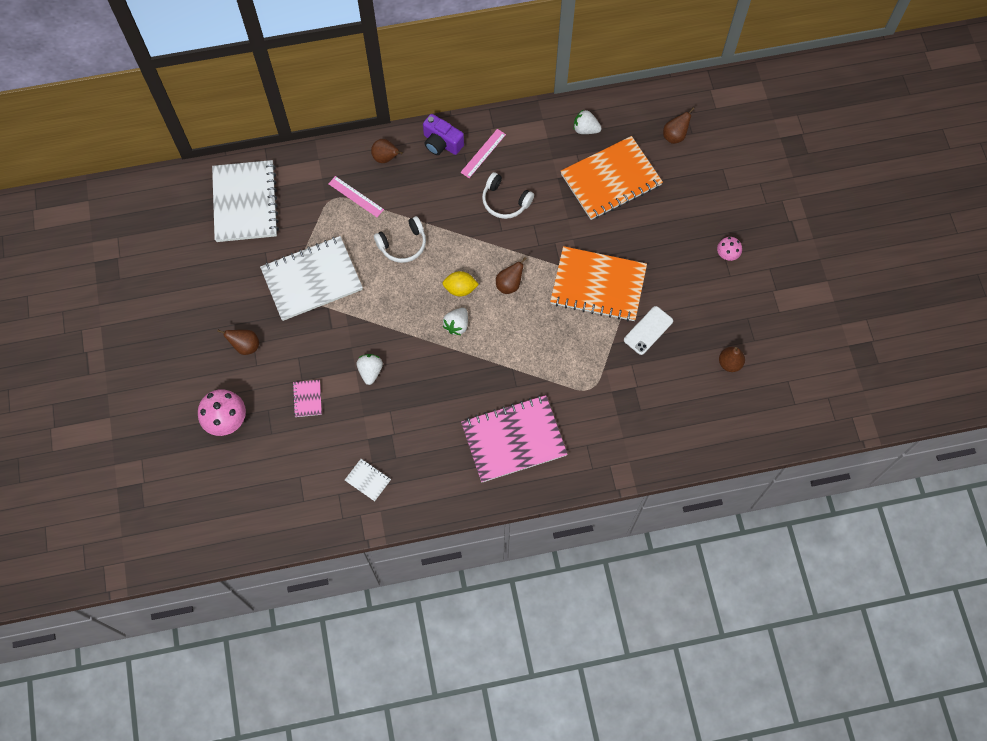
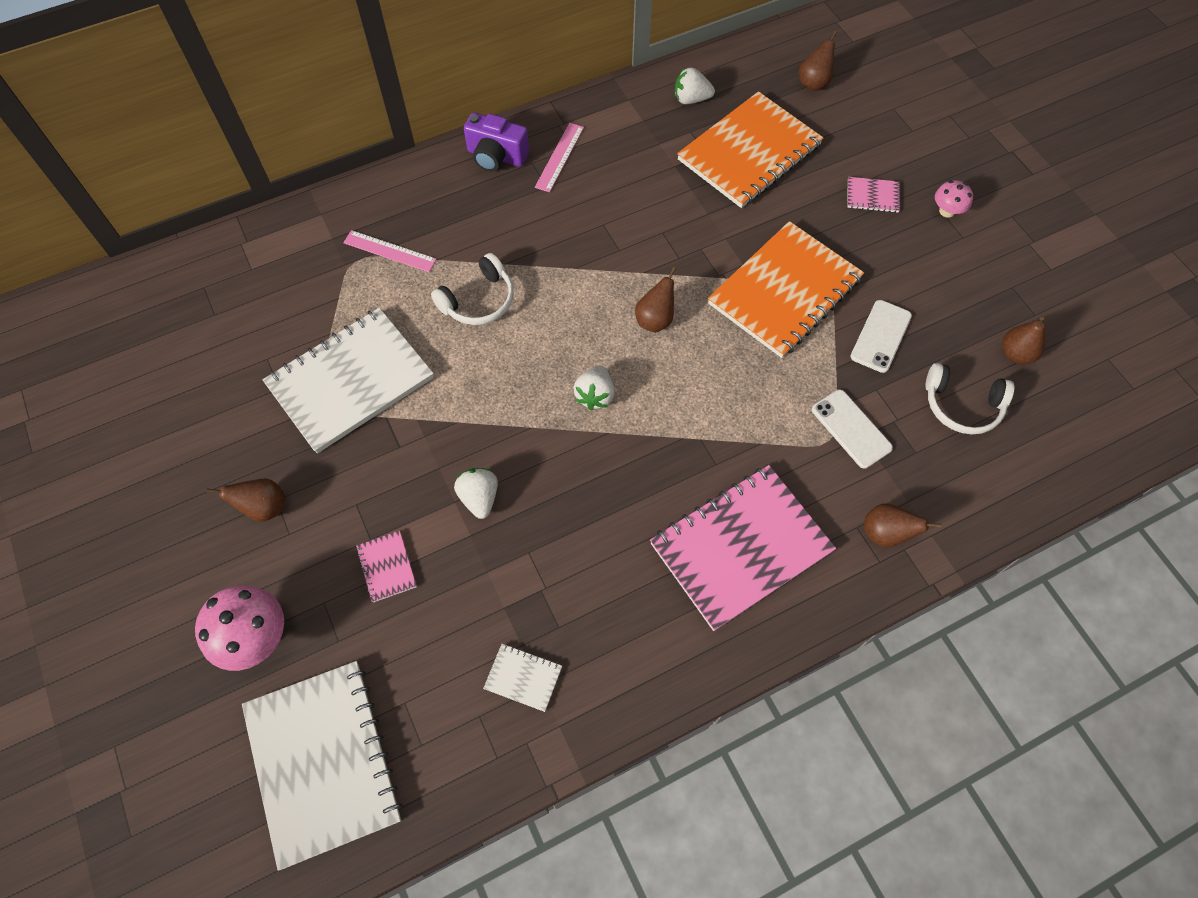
camera: 15 degrees left, 5 degrees down
white notebook [212,160,279,242] -> white notebook moved to [242,661,402,871]
brown pear [371,139,403,163] -> brown pear moved to [864,503,941,548]
yellow lemon [442,271,479,297] -> none
white headphones [482,172,534,219] -> white headphones moved to [925,363,1014,435]
orange notebook [550,246,647,322] -> orange notebook turned 45 degrees counterclockwise [708,221,864,358]
none -> white phone [812,390,893,469]
none -> pink notebook [847,177,900,213]

